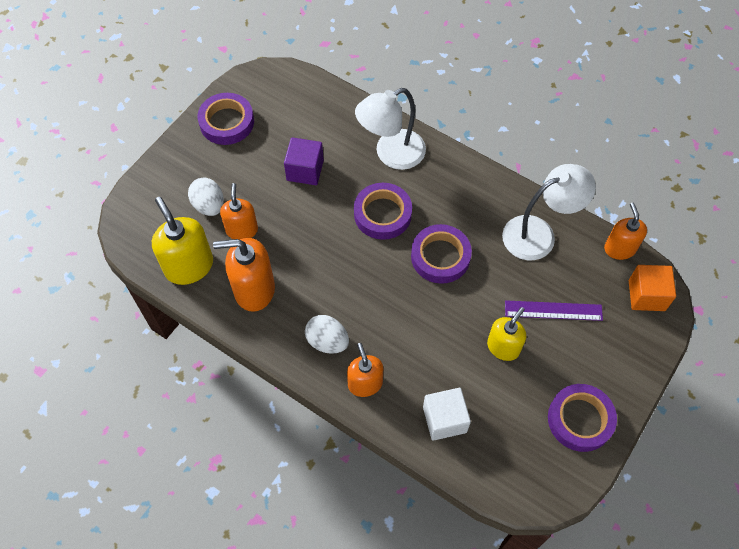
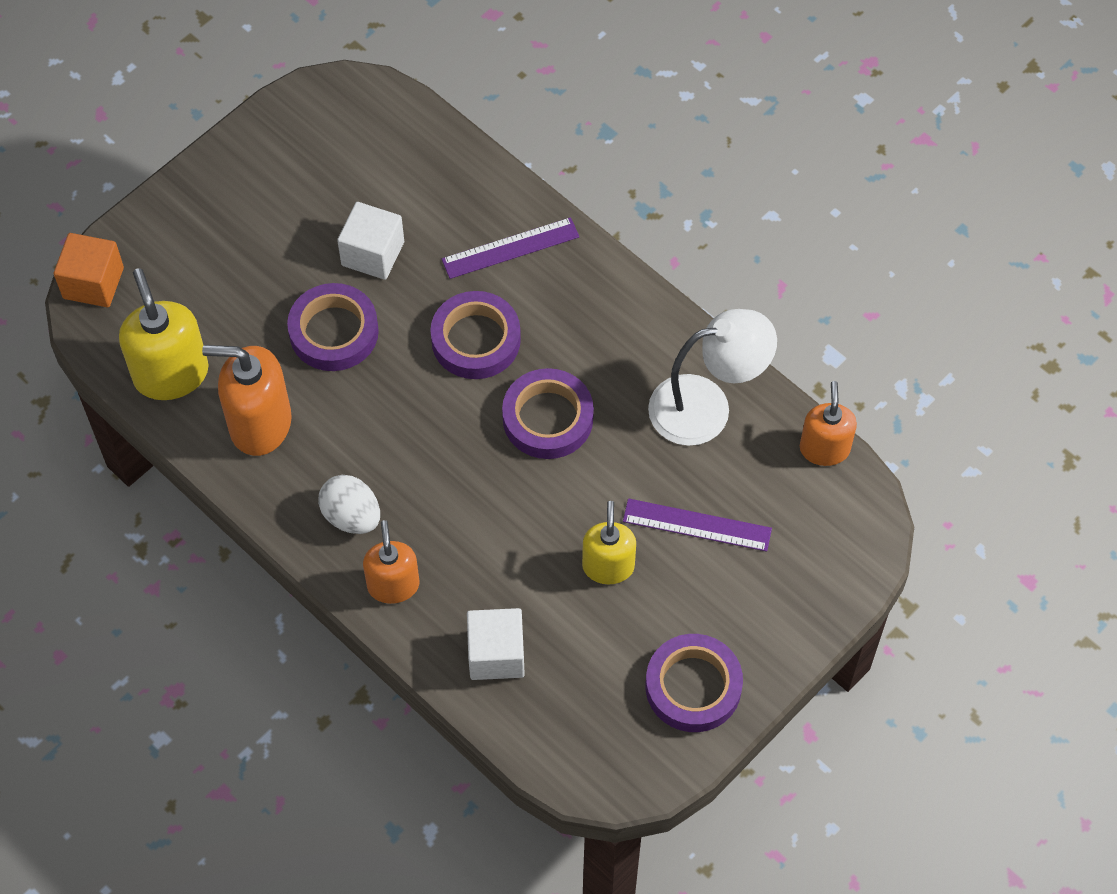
camera: 10 degrees right, 0 degrees up
white egg [188,178,224,216] -> none
purple tape [197,93,254,145] -> purple tape moved to [287,283,379,371]
orange soap dispenser [220,183,258,240] -> none
purple cube [284,137,324,185] -> white cube [337,202,404,280]
white lamp [355,88,426,170] -> purple ruler [442,217,579,279]
yellow soap dispenser [487,307,526,361] -> yellow soap dispenser turned 45 degrees counterclockwise [582,501,636,584]
orange cube [629,265,676,311] -> orange cube moved to [54,233,124,307]

